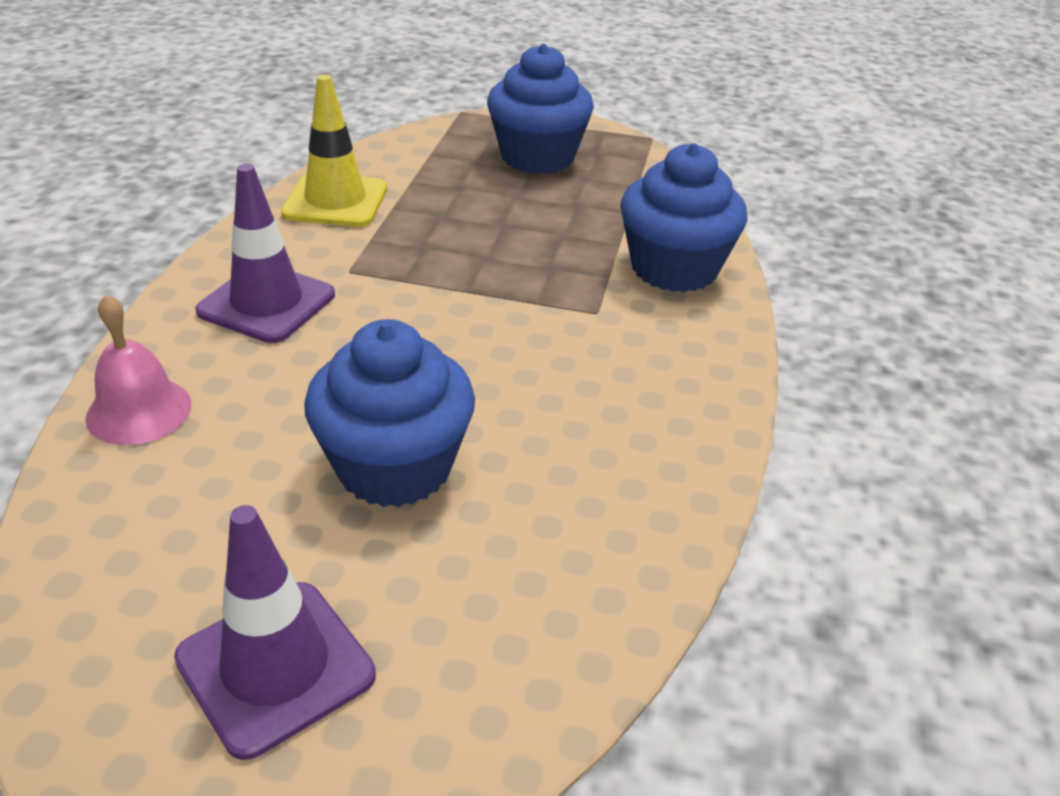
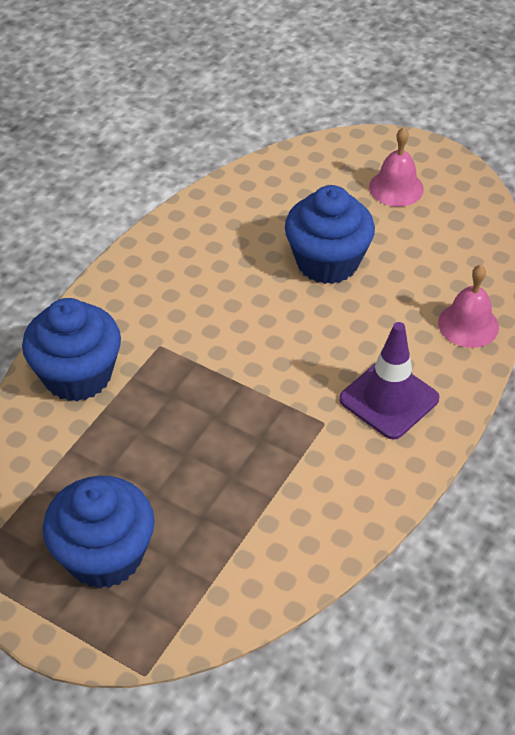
camera: 160 degrees left, 10 degrees up
purple traffic cone [174,505,376,760] -> pink bell [369,127,424,207]
yellow traffic cone [281,75,387,227] -> none

